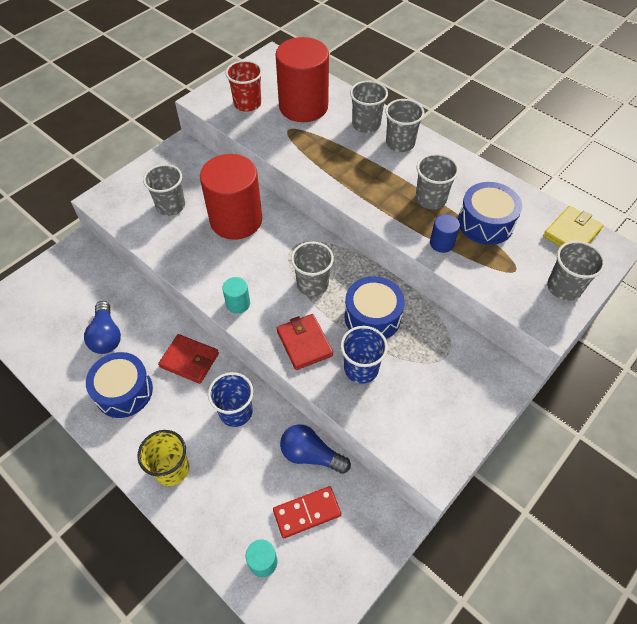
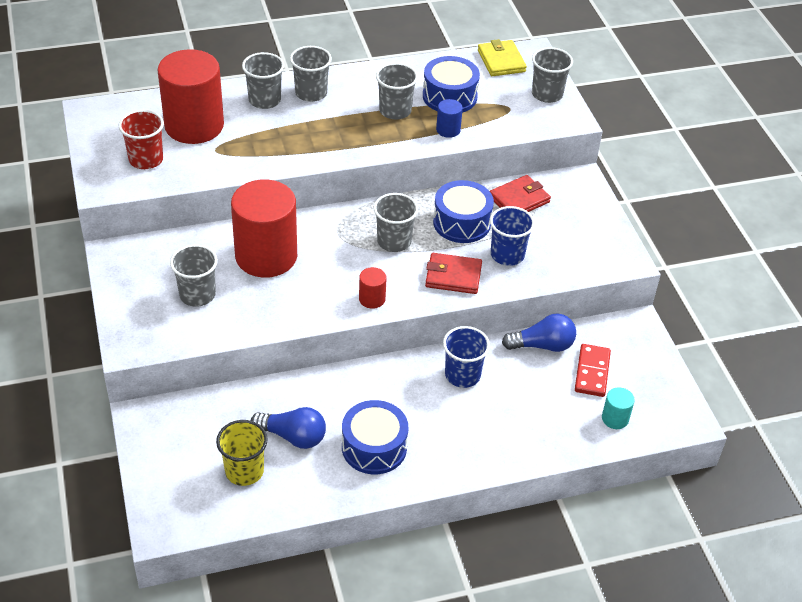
camera: 60 degrees left, 10 degrees down
yellow cup [137,430,189,486] -> yellow cup moved to [216,420,268,486]
red wallet [158,334,219,384] -> red wallet moved to [490,175,551,212]
turquoise cylinder [222,277,250,314] -> red cylinder [359,267,387,309]
blue light bulb [280,424,351,474] -> blue light bulb turned 150 degrees counterclockwise [502,313,576,352]

